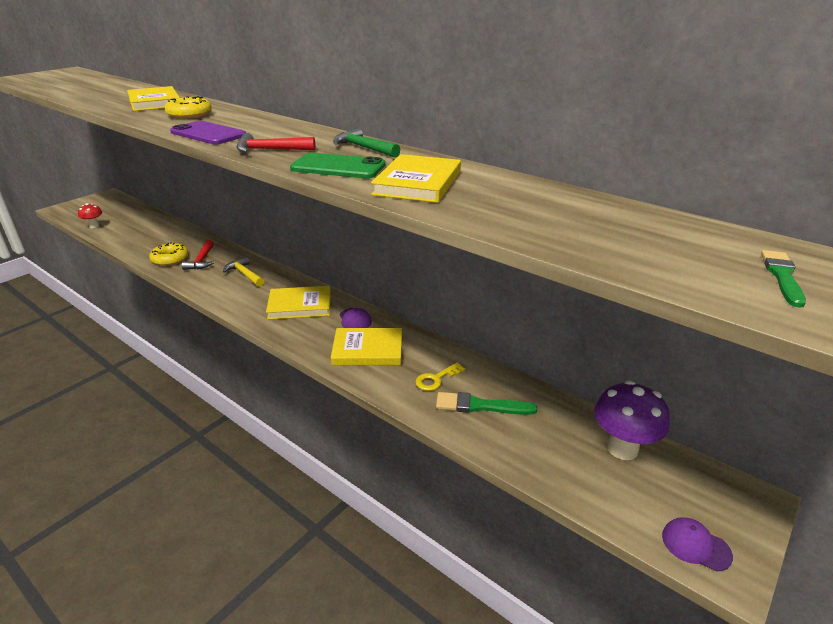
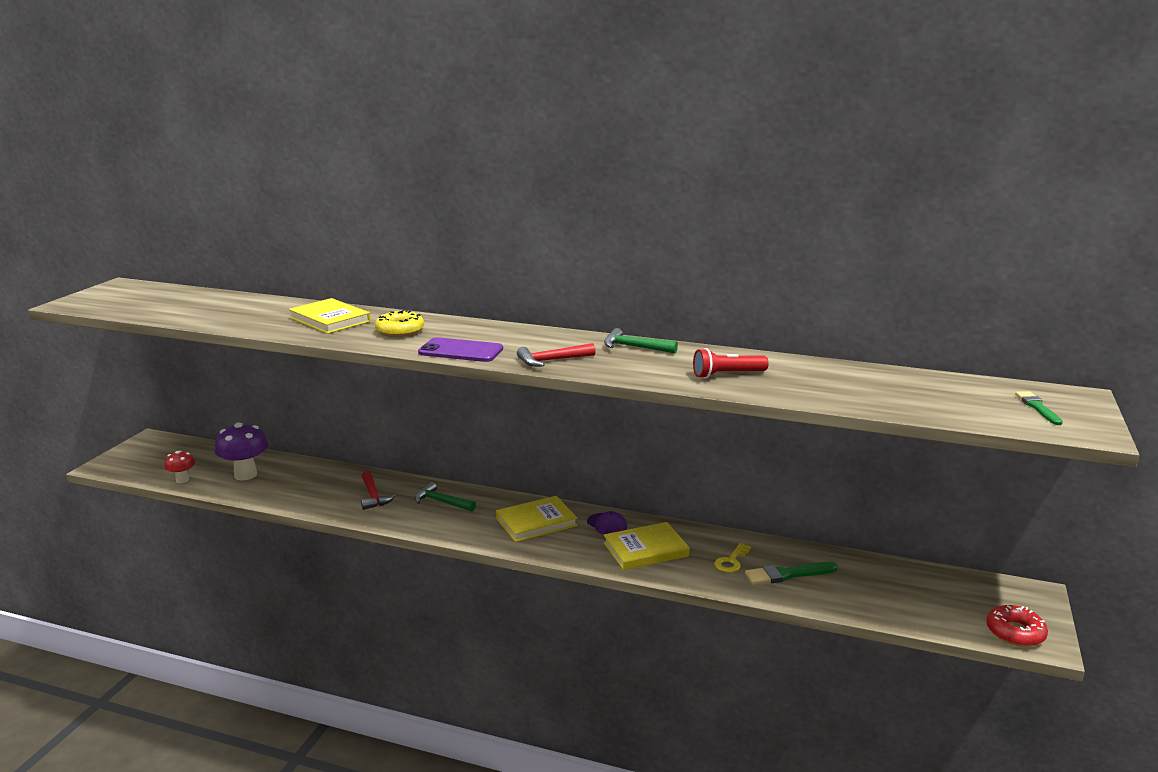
camera: 20 degrees left, 10 degrees down
yellow donut [149,242,188,266] -> none
yellow hammer [223,256,264,287] -> green hammer [415,482,476,512]
green phone [290,153,386,179] -> none
yellow book [371,154,461,203] -> red flashlight [693,348,769,378]
purple mushroom [594,381,670,460] -> purple mushroom moved to [215,422,268,481]
purple cap [662,517,733,571] -> red donut [986,605,1048,647]

